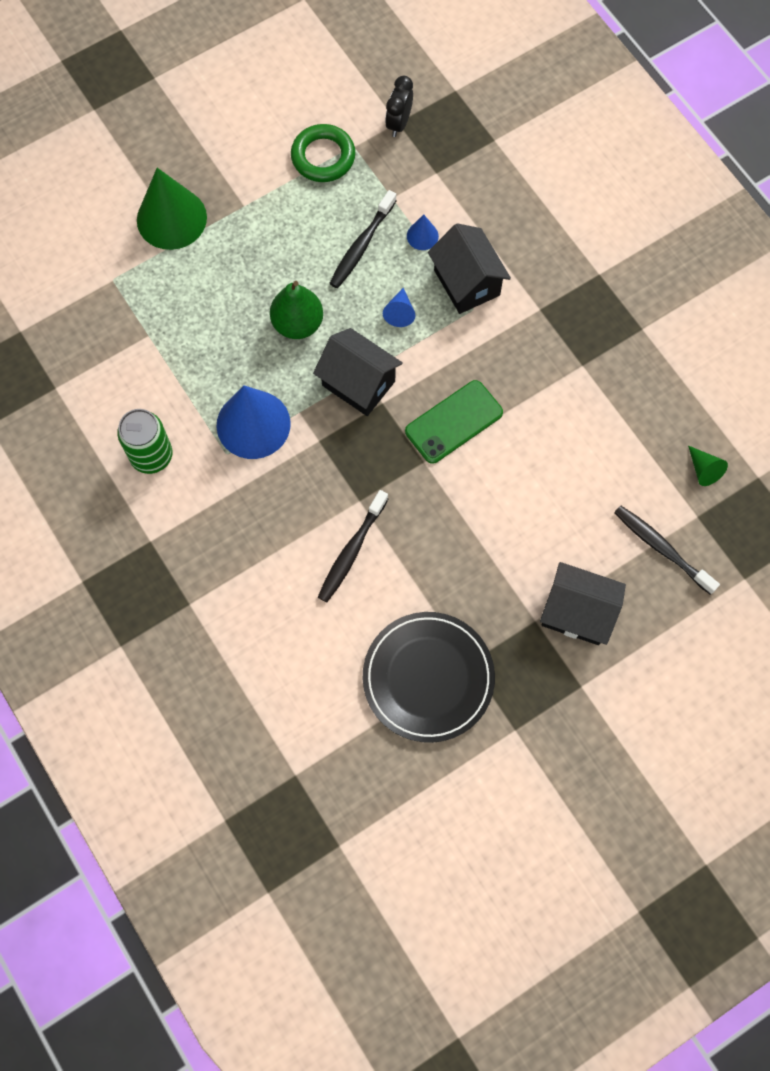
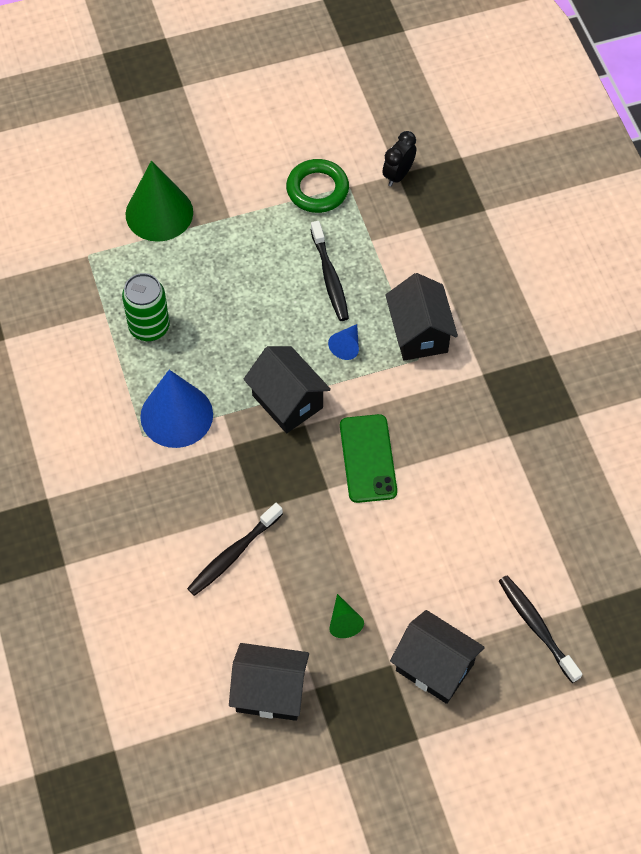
camera: 15 degrees right, 10 degrees down
green can [117,409,172,474] -> green can moved to [122,273,170,341]
green pear [270,281,323,339] -> none
black toothbrush [329,190,397,288] -> black toothbrush turned 60 degrees counterclockwise [310,221,349,321]
black plate [363,612,495,743] -> black house [229,643,309,721]
green phone [405,380,503,464] -> green phone turned 75 degrees counterclockwise [340,414,397,503]
blue cone [407,214,439,250] -> none
green cone [688,446,728,486] -> green cone moved to [329,594,364,638]

